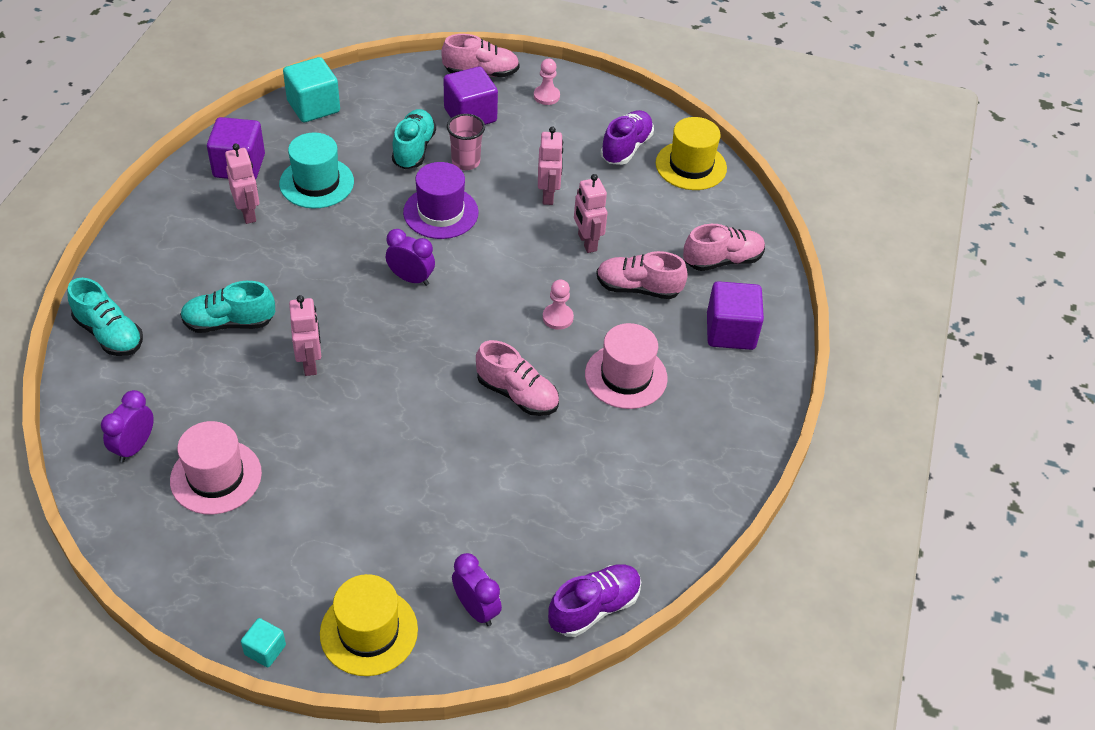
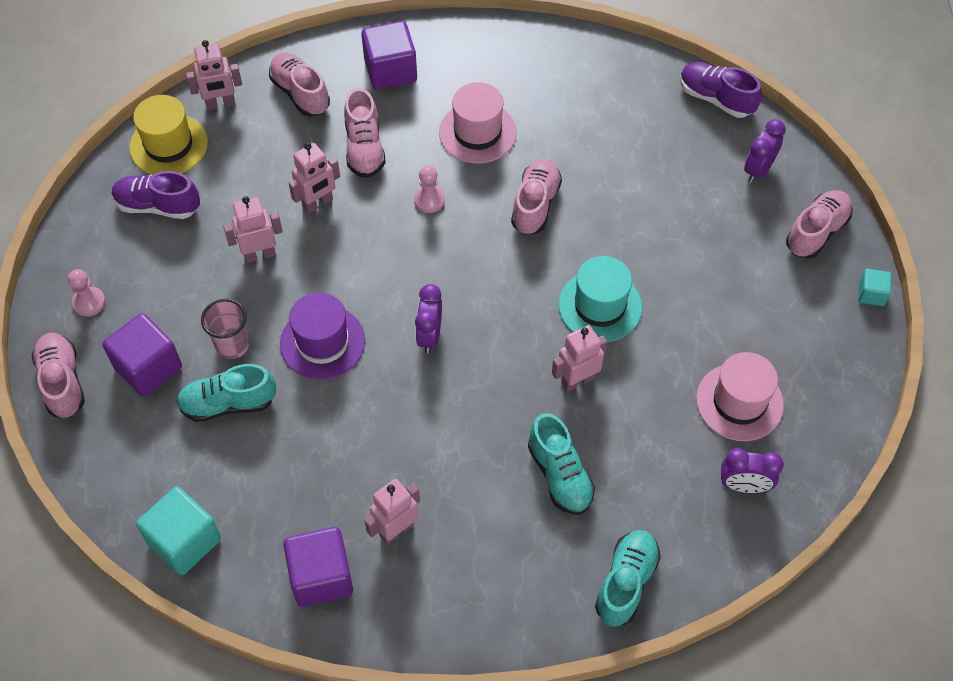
camera: 105 degrees left, 10 degrees up
turquoise hat [279,133,354,209] -> turquoise hat moved to [558,256,642,342]
yellow hat [320,574,418,676] -> pink shoe [786,190,853,259]
none -> pink robot [186,40,242,110]

